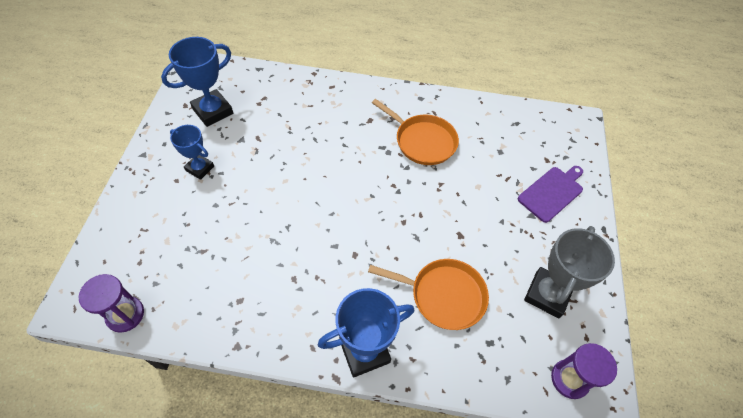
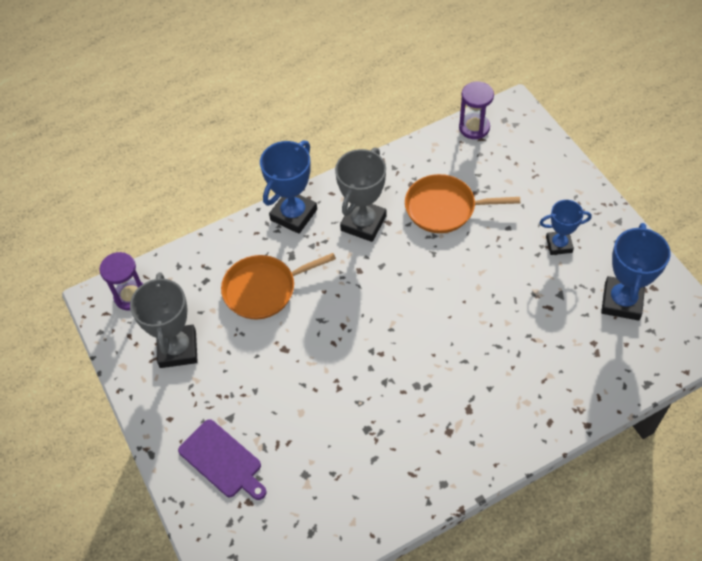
camera: 150 degrees right, 0 degrees up
orange pan [372,99,459,165] -> orange pan moved to [405,174,520,233]
purple cutting board [518,166,583,223] -> purple cutting board turned 60 degrees counterclockwise [178,419,267,500]
none -> grey trophy [335,148,387,242]

